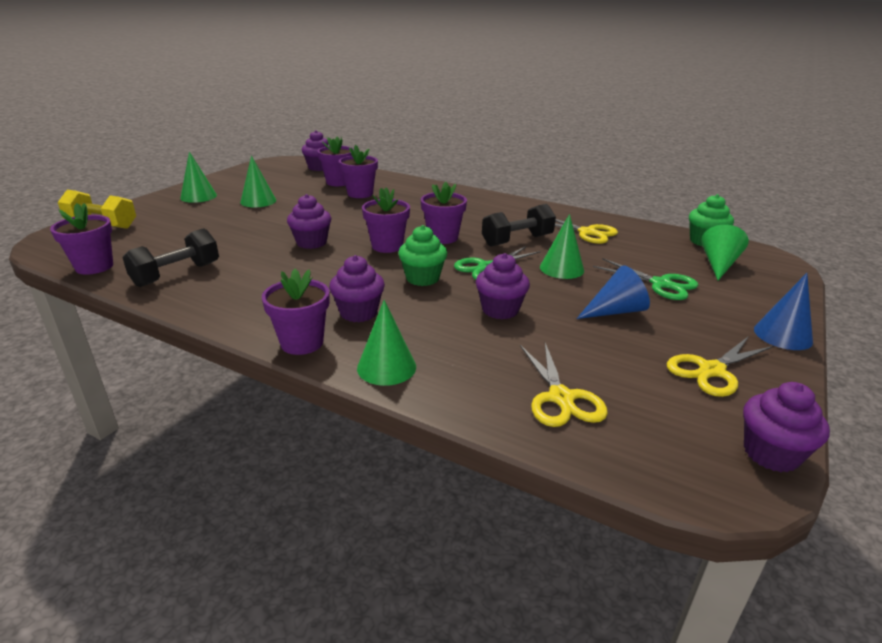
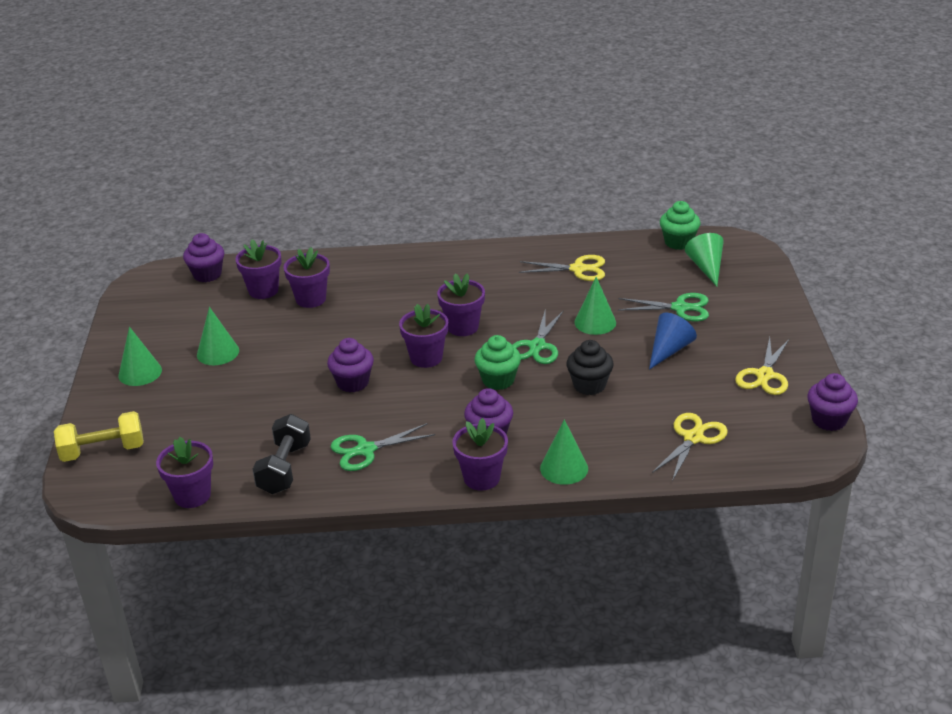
camera: 30 degrees left, 5 degrees up
purple cupcake [476,253,530,319] -> black cupcake [566,340,614,395]
black dumbbell [482,204,556,247] -> none
yellow scissors [520,343,608,427] -> yellow scissors turned 105 degrees counterclockwise [652,413,728,481]
blue cone [754,273,813,350] -> none
none -> green scissors [331,423,435,471]

